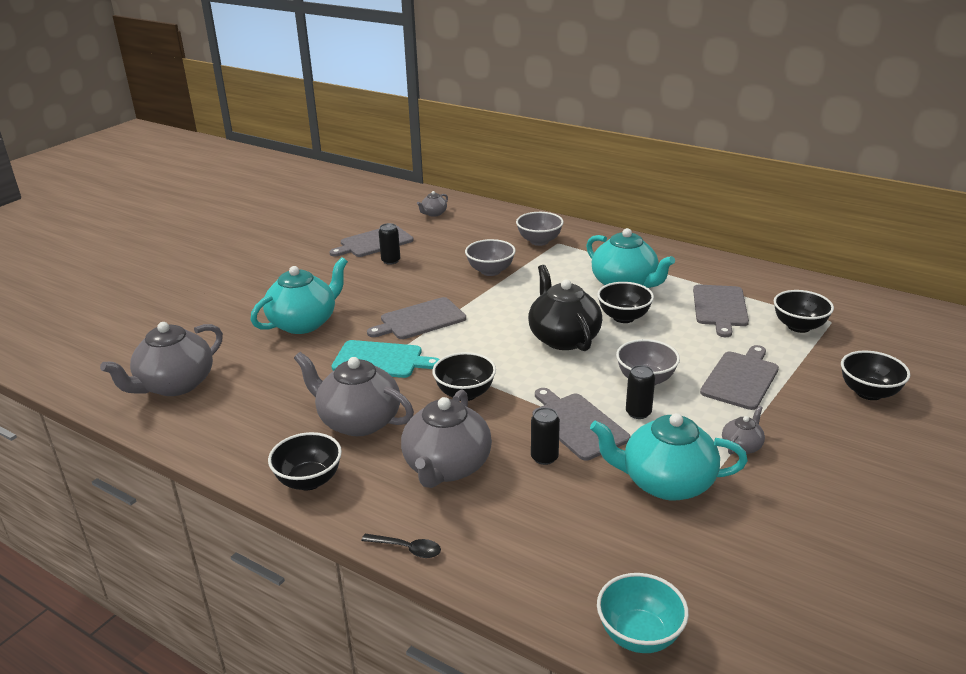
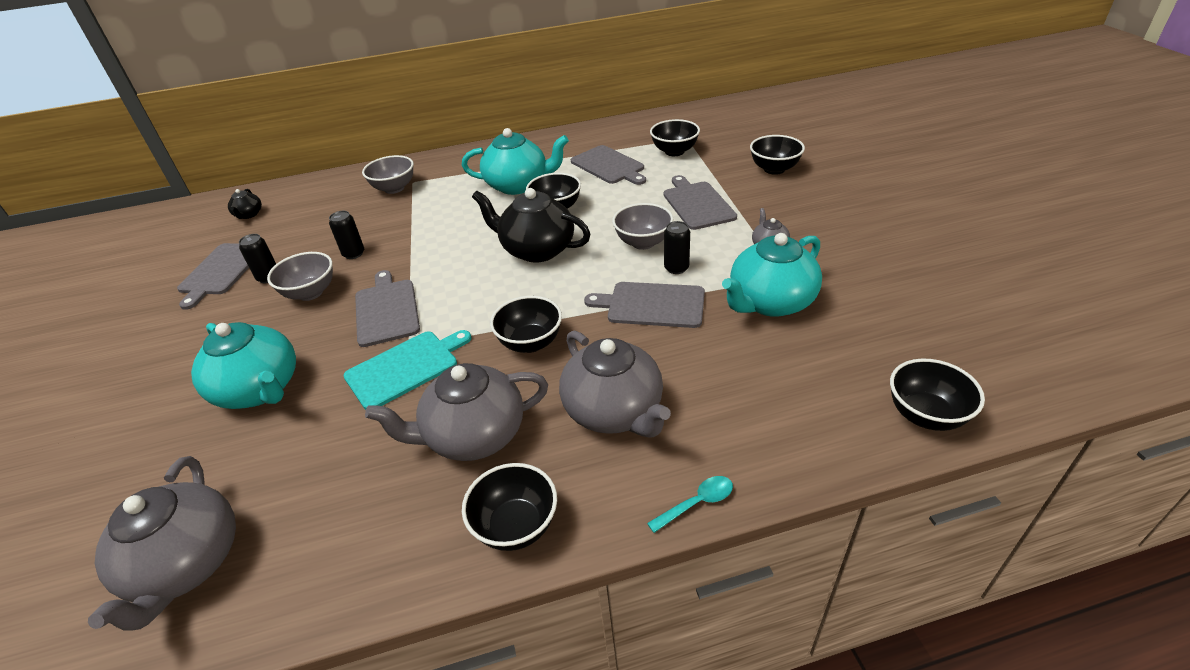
camera: 45 degrees left, 10 degrees up
turquoise teapot [251,257,348,334] -> turquoise teapot turned 135 degrees clockwise [191,322,296,409]
black spoon [361,534,441,558] -> turquoise spoon [647,476,733,533]
grey cutting board [367,297,466,339] -> grey cutting board turned 150 degrees clockwise [355,270,420,347]
grey teapot [417,191,448,217] -> black teapot [228,189,262,219]
grey bowl [465,239,516,276] -> grey bowl moved to [267,252,333,301]
black can [531,407,560,465] -> black can moved to [329,211,364,259]
turquoise bowl [597,573,689,653] -> black bowl [890,359,985,431]

